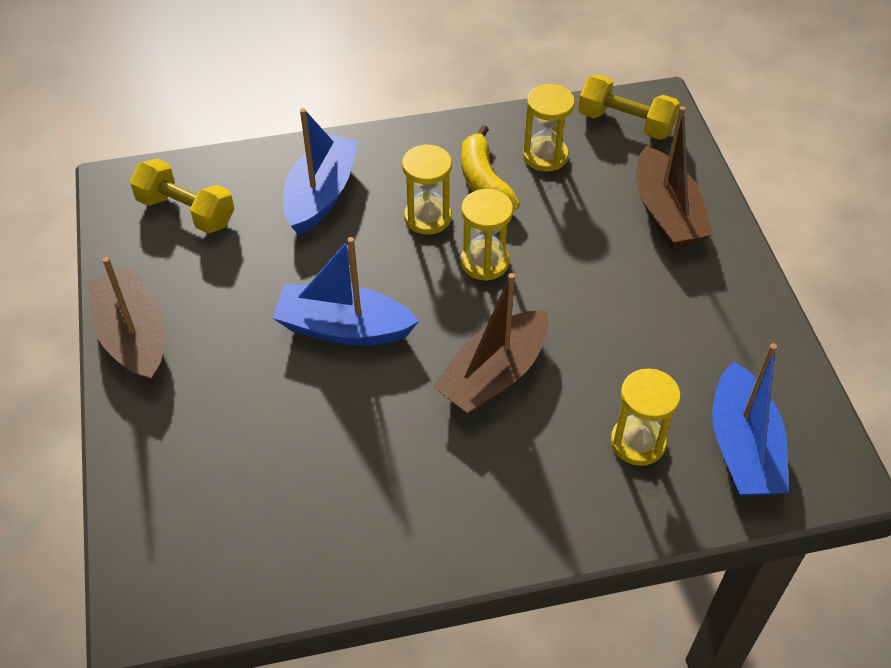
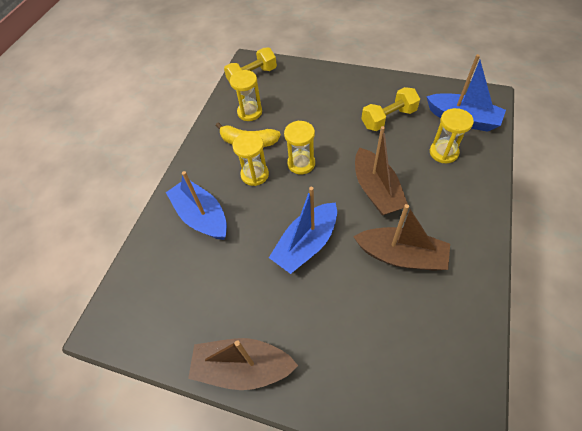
camera: 55 degrees left, 5 degrees up
yellow dumbbell [130,158,235,233] -> yellow dumbbell moved to [361,87,420,131]
brown boat [636,106,713,250] -> brown boat moved to [353,204,450,271]

